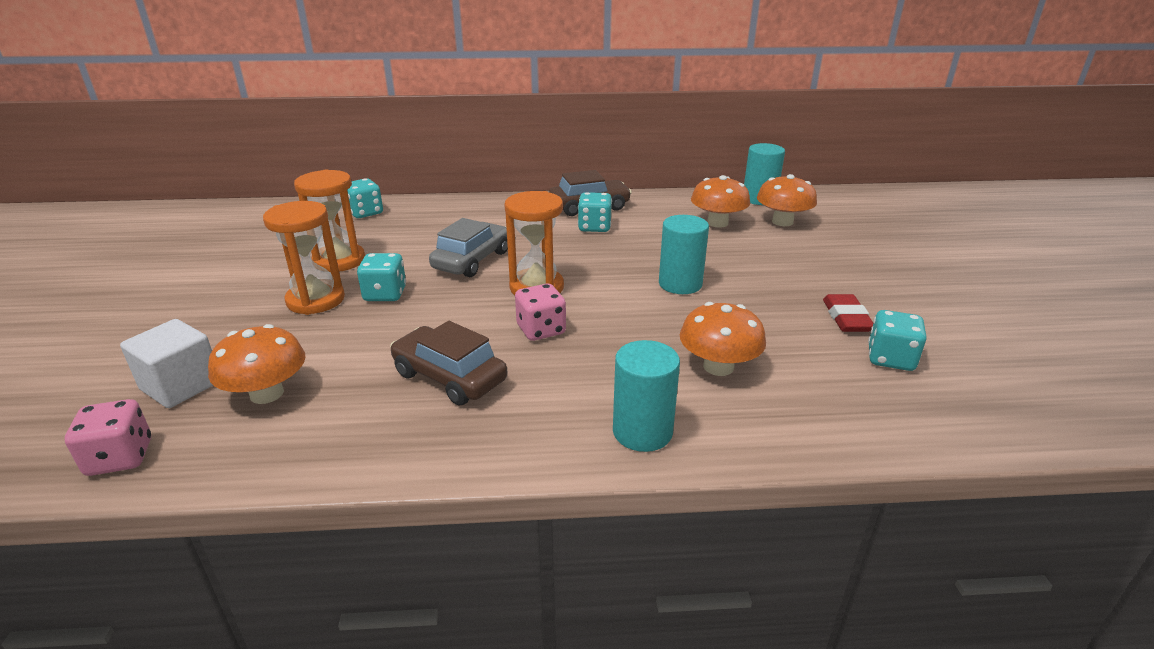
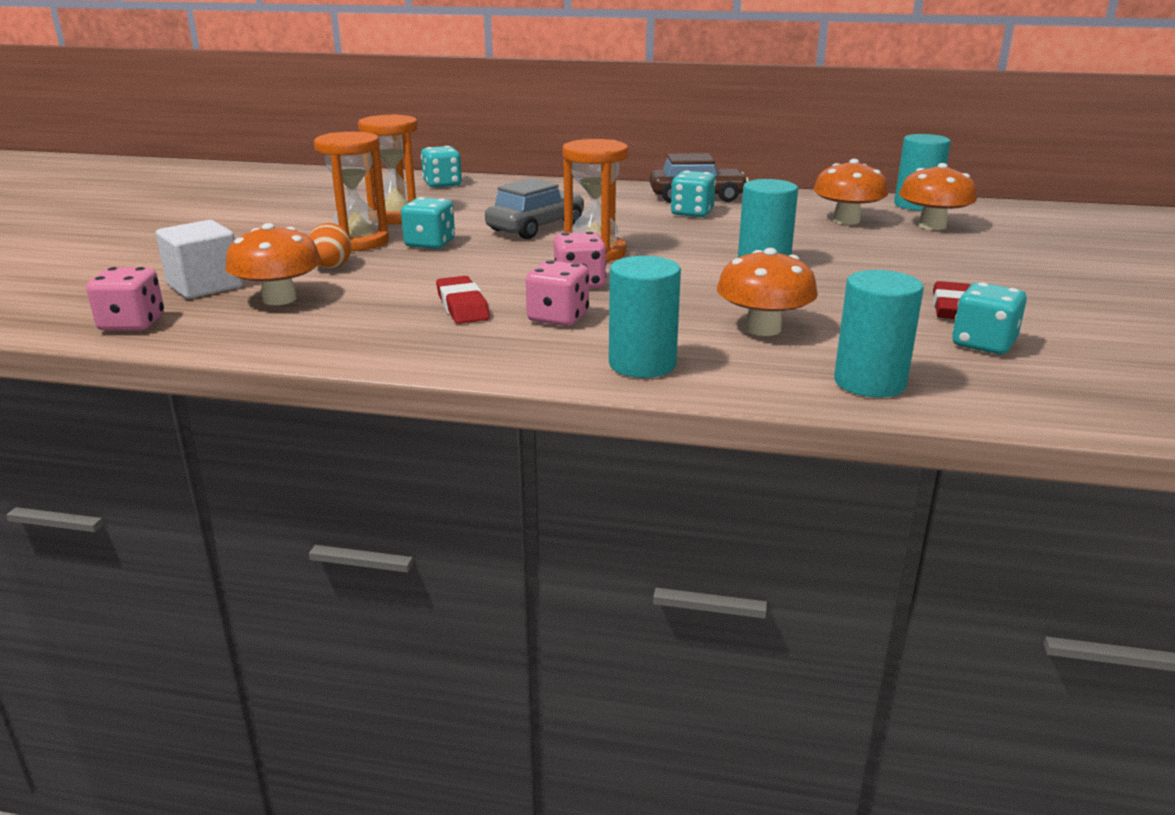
camera: 15 degrees right, 5 degrees down
brown car [390,321,508,406] -> red eraser [436,276,490,324]
none -> orange egg [308,223,351,269]
none -> pink dice [526,260,589,326]
none -> turquoise cylinder [834,270,924,397]

